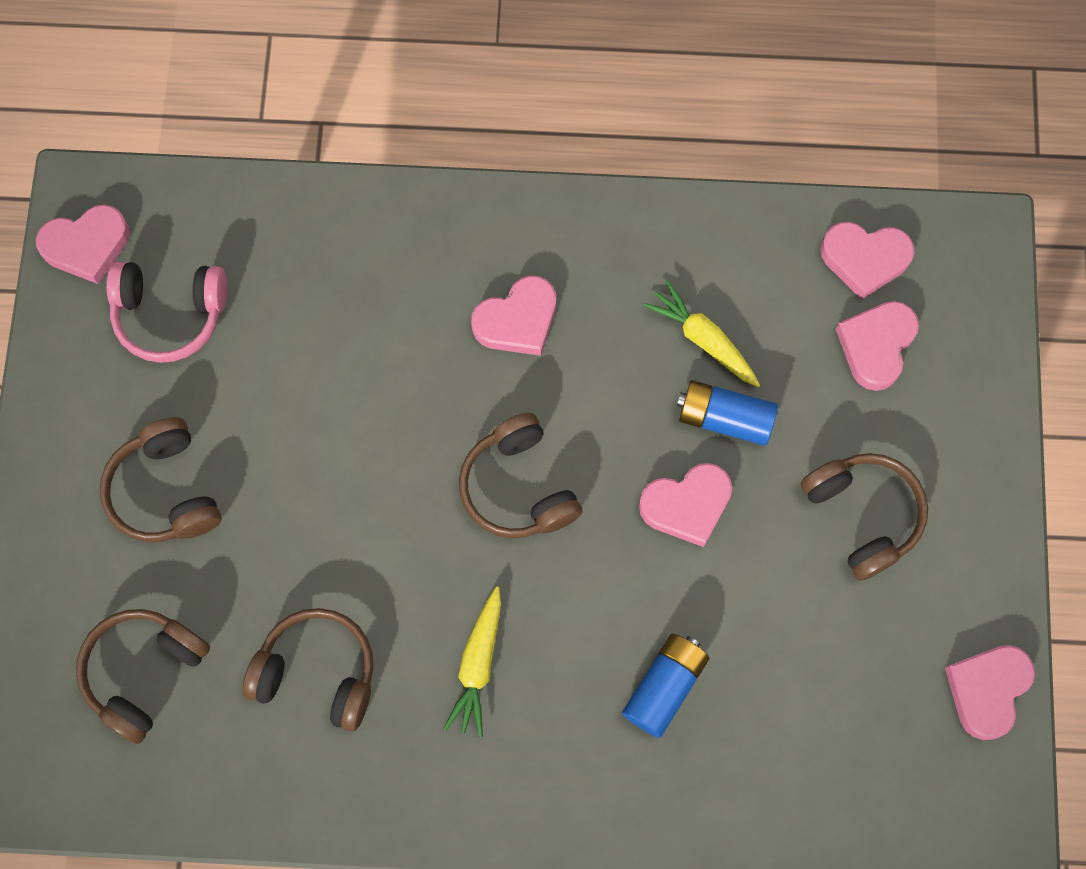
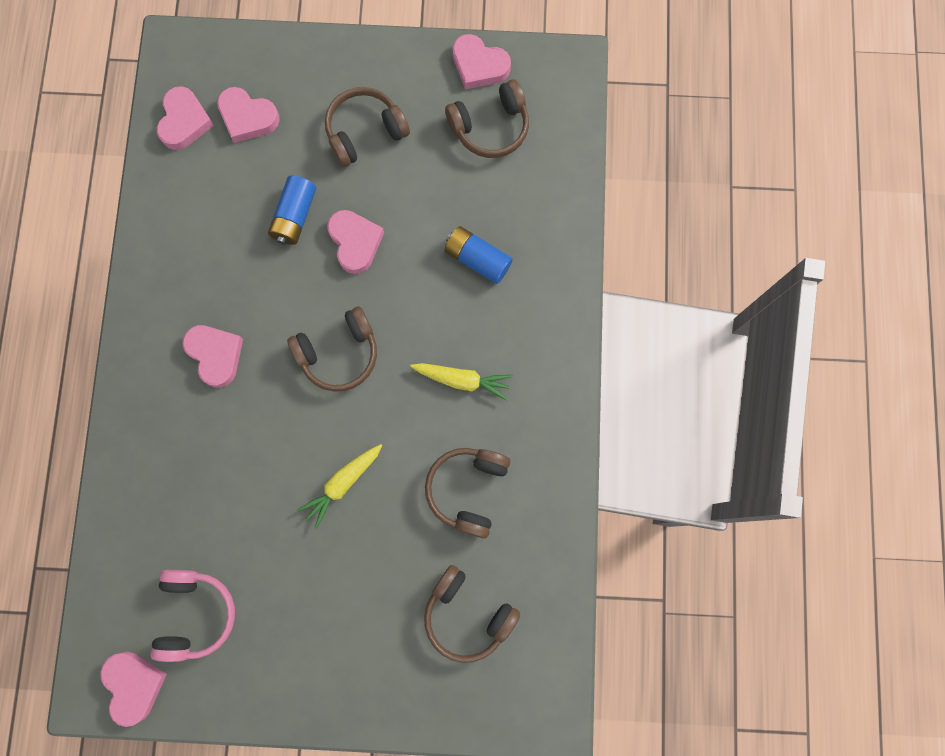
camera: 90 degrees left, 5 degrees up
brown headphones [100,417,222,542] -> brown headphones moved to [445,79,529,158]
yellow carrot [643,280,760,387] -> yellow carrot moved to [297,444,382,529]

